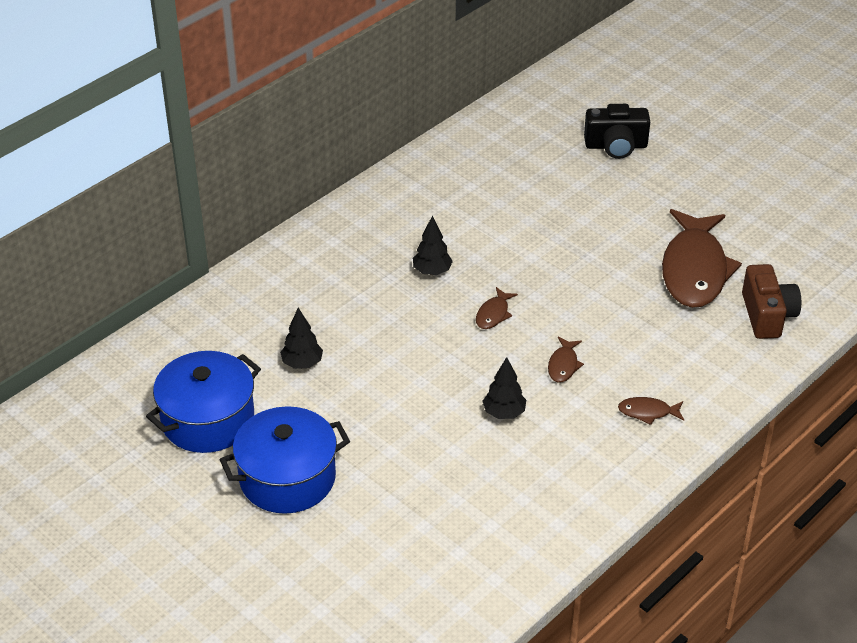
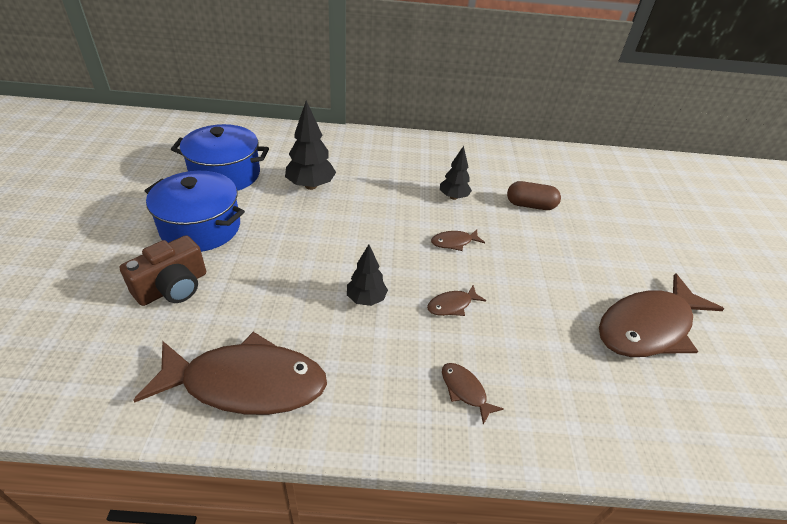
camera: 45 degrees right, 0 degrees up
black tree [280,308,323,369] -> black tree [285,101,336,190], size x1.54
black camera [584,104,650,159] -> none
brown camera [742,264,801,339] -> brown camera moved to [120,235,206,306]
none -> brown fish [133,332,327,415]
none -> brown capsule [507,181,561,210]

